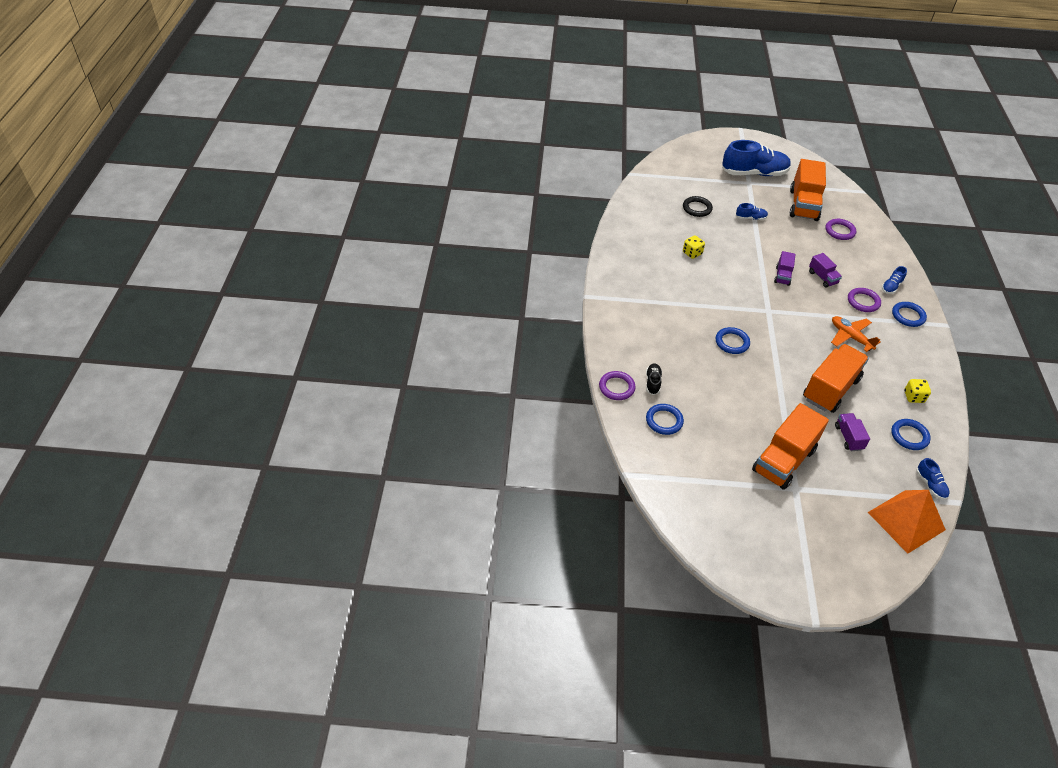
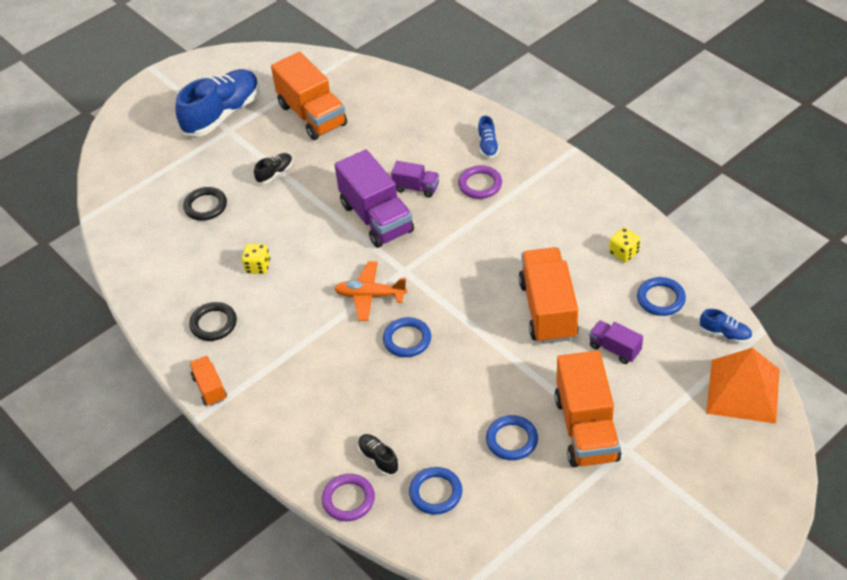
camera: 40 degrees left, 0 degrees up
blue shoe [736,203,768,220] -> black shoe [254,153,293,184]
purple truck [774,251,795,286] -> purple truck [335,150,414,248], size x2.00
purple ring [825,219,856,240] -> none
orange plane [831,316,881,352] -> orange plane moved to [334,261,407,321]
blue ring [892,302,927,327] -> blue ring moved to [486,415,538,460]
none -> black ring [189,302,237,341]
none -> orange truck [189,356,227,406]

